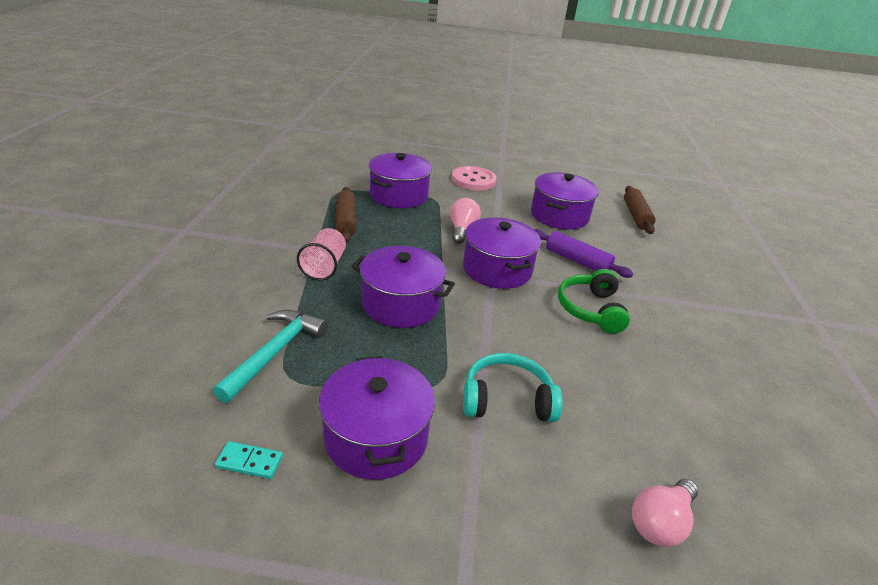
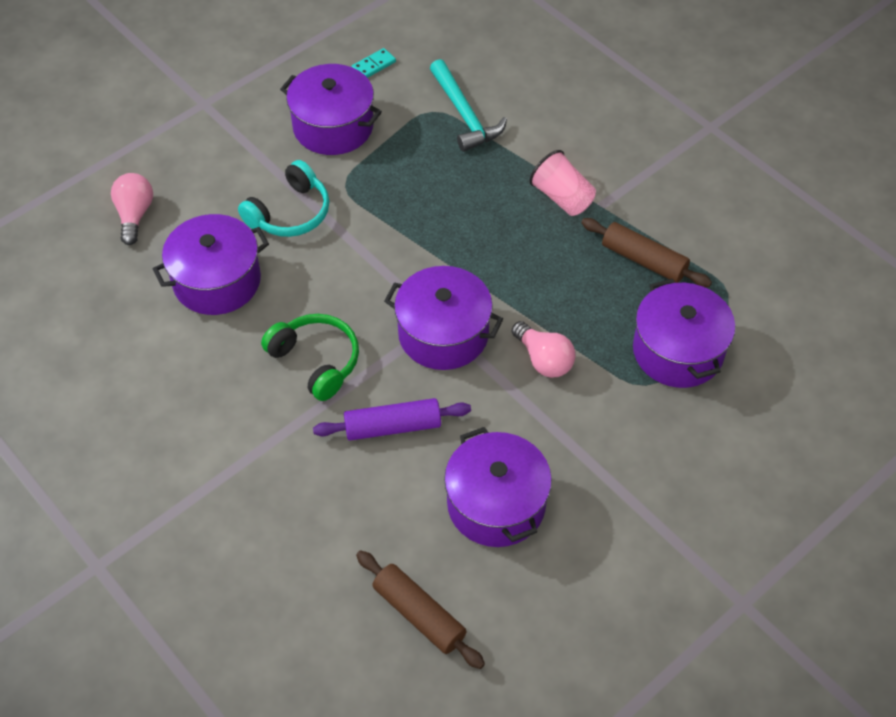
camera: 135 degrees right, 20 degrees up
purple pot [351,246,455,328] -> purple pot moved to [153,214,269,315]
pink button [452,166,496,191] -> none

